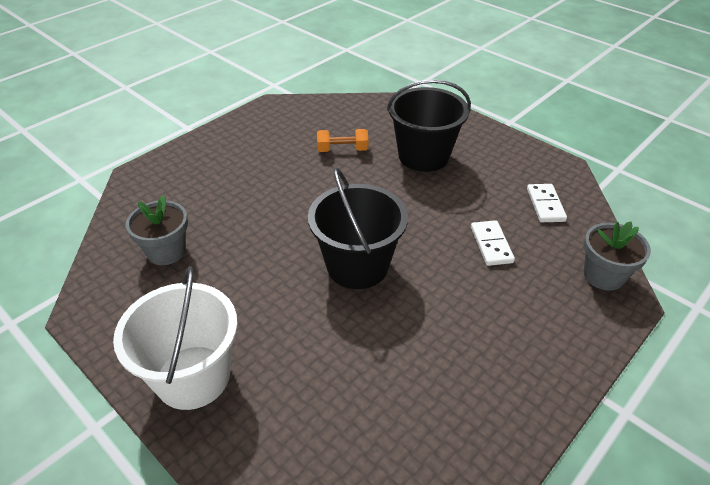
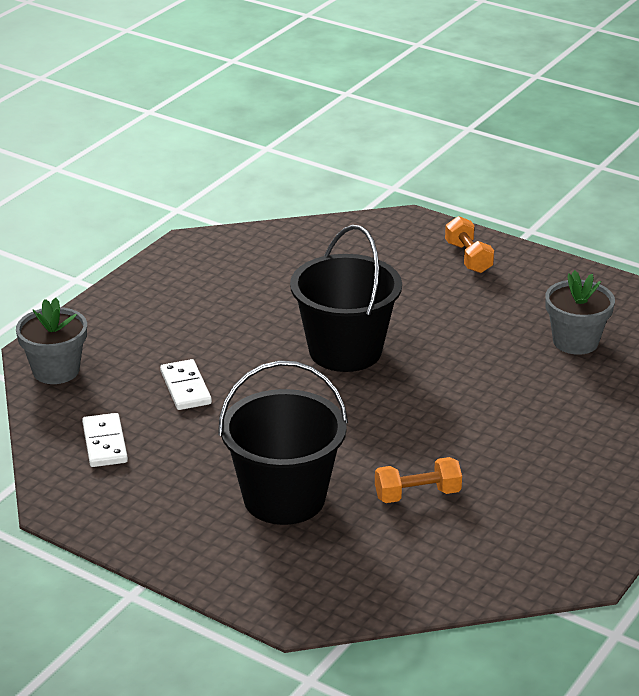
camera: 170 degrees right, 10 degrees down
white bucket [113,266,238,410] -> orange dumbbell [445,216,494,273]

